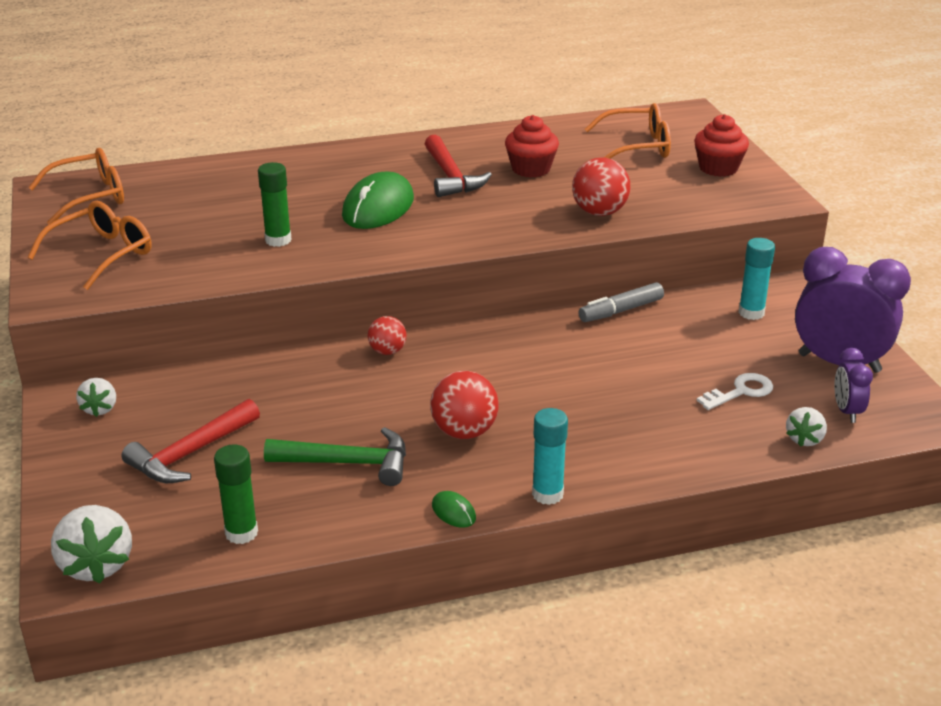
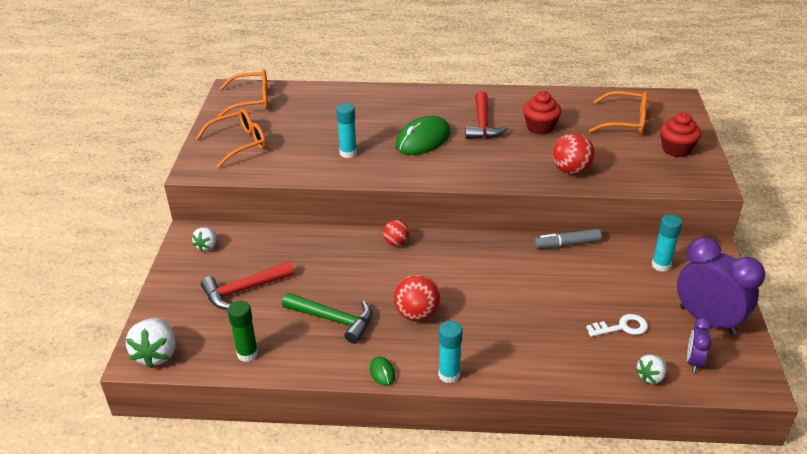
camera: 20 degrees right, 5 degrees up
green glue stick [258,162,291,247] -> turquoise glue stick [336,103,357,158]

